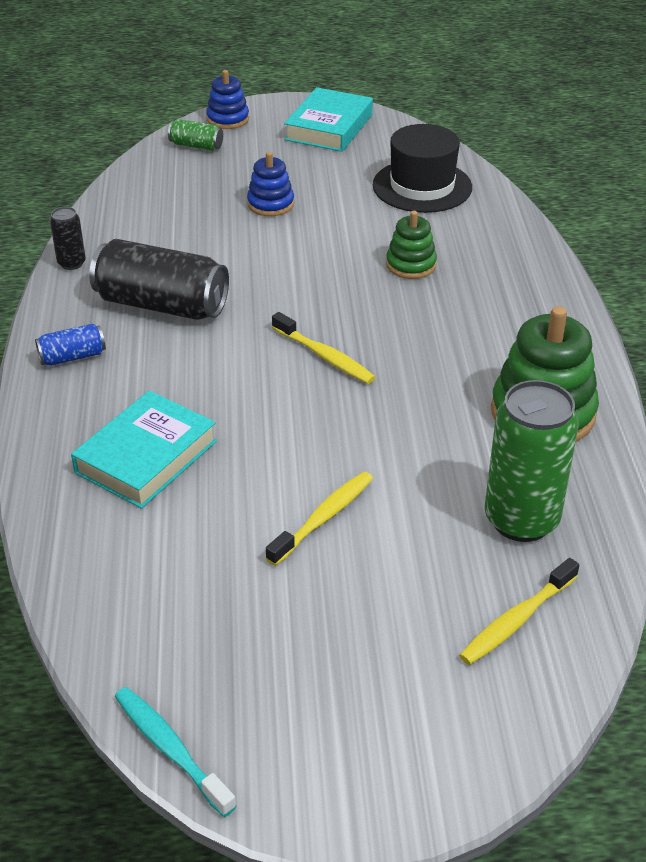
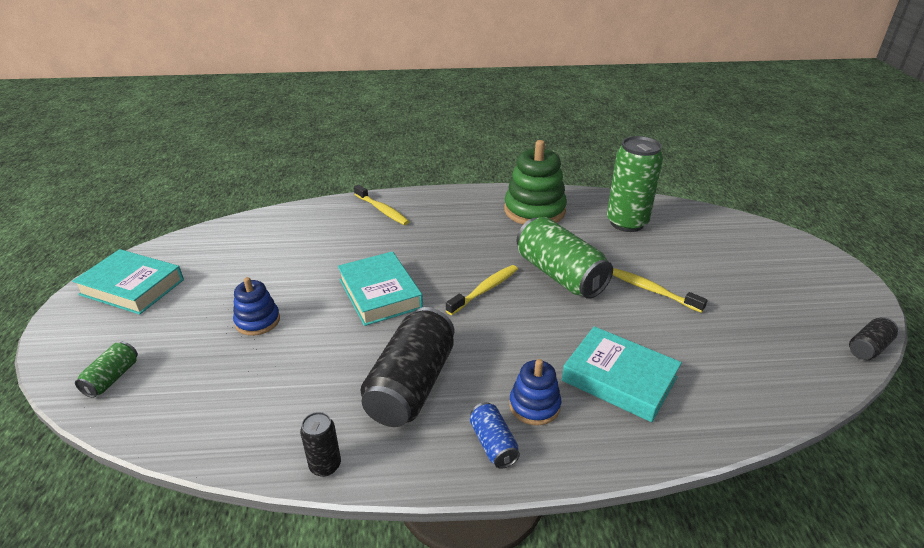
camera: 90 degrees left, 5 degrees down
turquoise toothbrush [115,687,237,817] -> black can [849,317,898,360]
blue stacking toy [206,70,249,129] -> blue stacking toy moved to [509,359,561,426]
black hat [373,124,472,213] -> none
green stacking toy [386,211,437,279] -> none
yellow toothbrush [459,558,579,665] -> yellow toothbrush moved to [354,185,410,225]
none -> turquoise book [338,251,423,326]
none -> green can [517,217,613,299]

